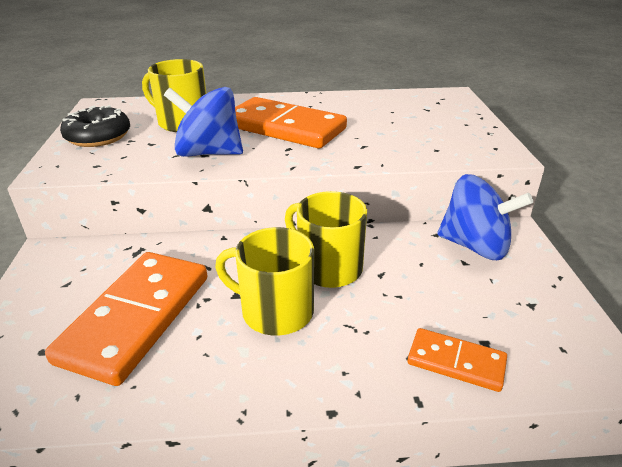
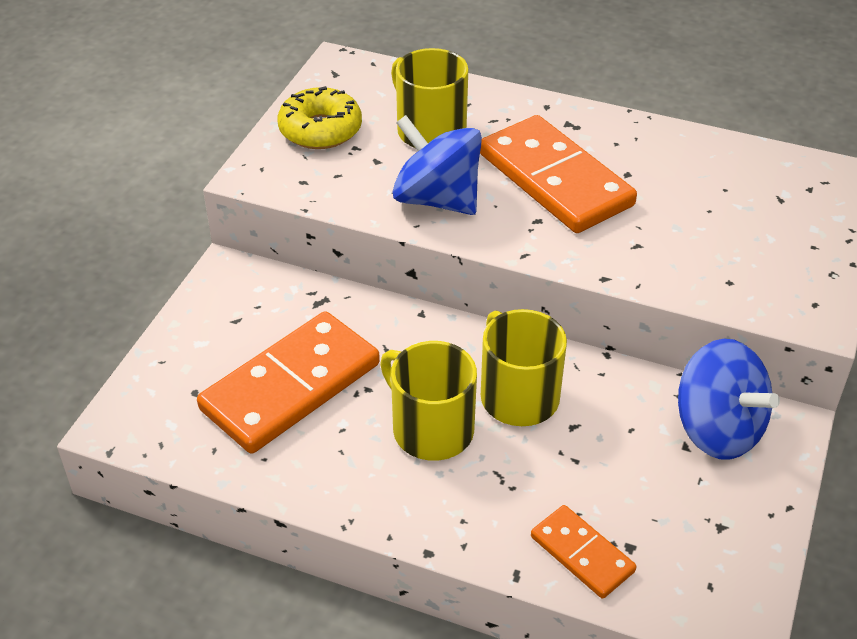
camera: 25 degrees right, 10 degrees up
black donut [60,105,130,147] -> yellow donut [278,86,362,149]

